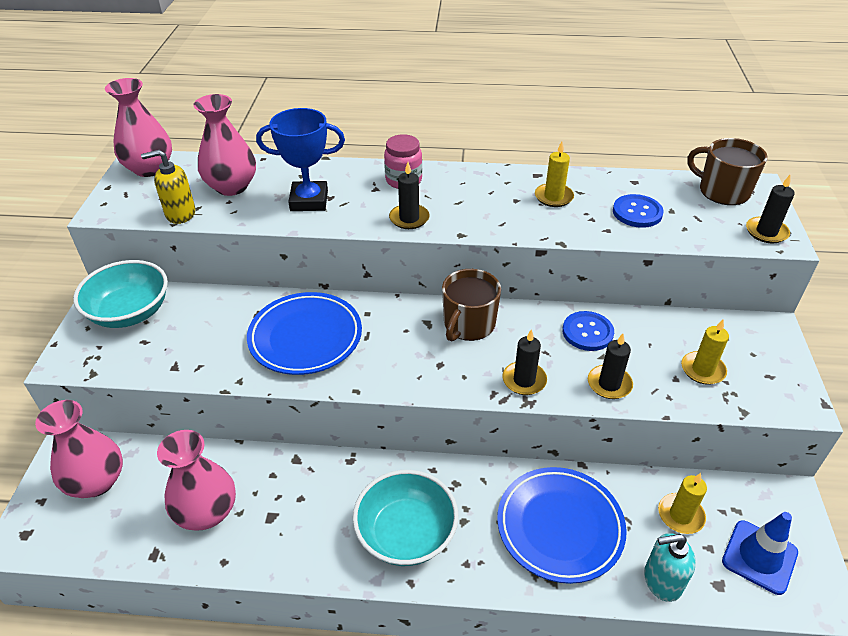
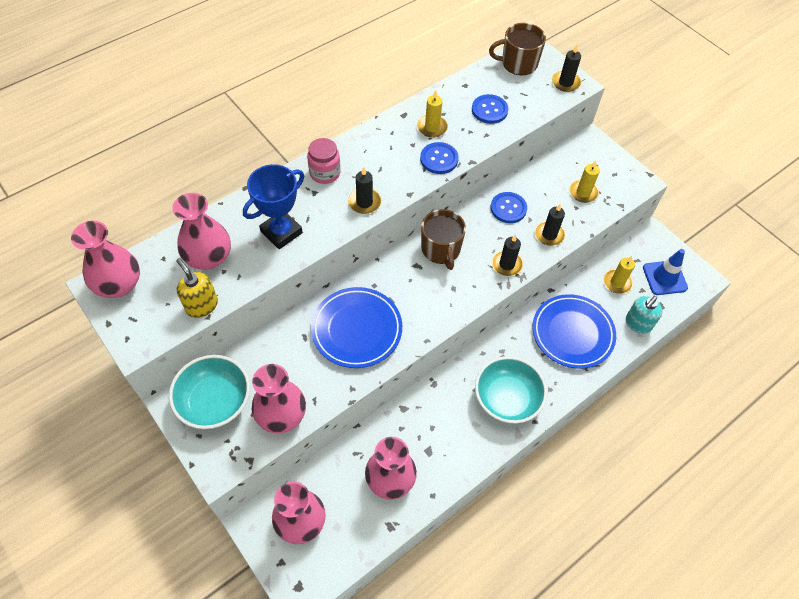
camera: 45 degrees left, 15 degrees up
yellow soap dispenser [141,150,195,224] -> yellow soap dispenser turned 105 degrees clockwise [176,258,218,318]
none -> pink vase [252,364,306,433]
none -> blue button [420,142,459,174]

